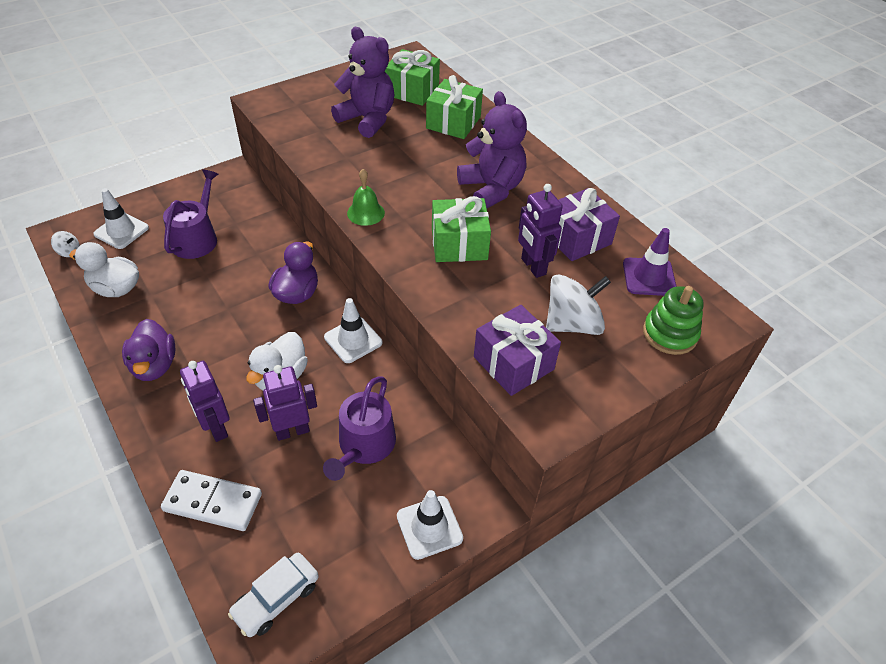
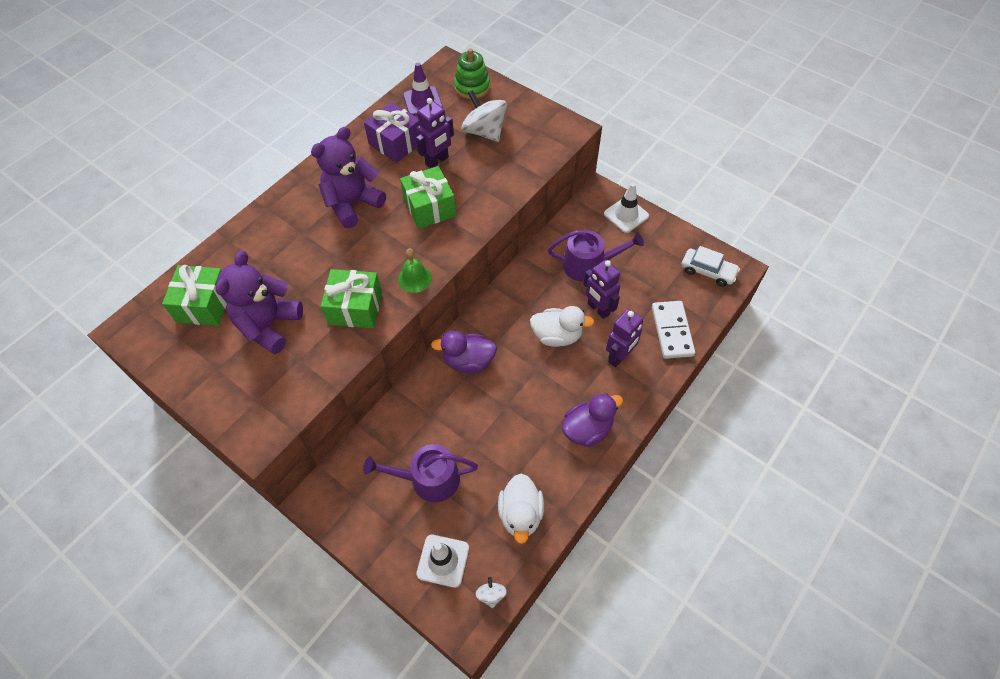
camera: 105 degrees left, 10 degrees up
white traffic cone [324,298,382,363] -> none
green gift [426,75,483,139] -> green gift moved to [321,269,382,328]
purple gift [474,305,561,396] -> none

